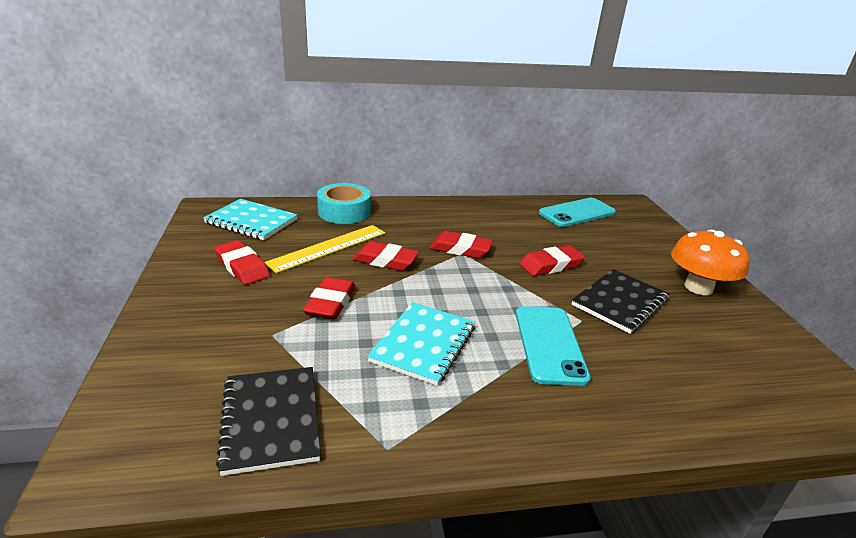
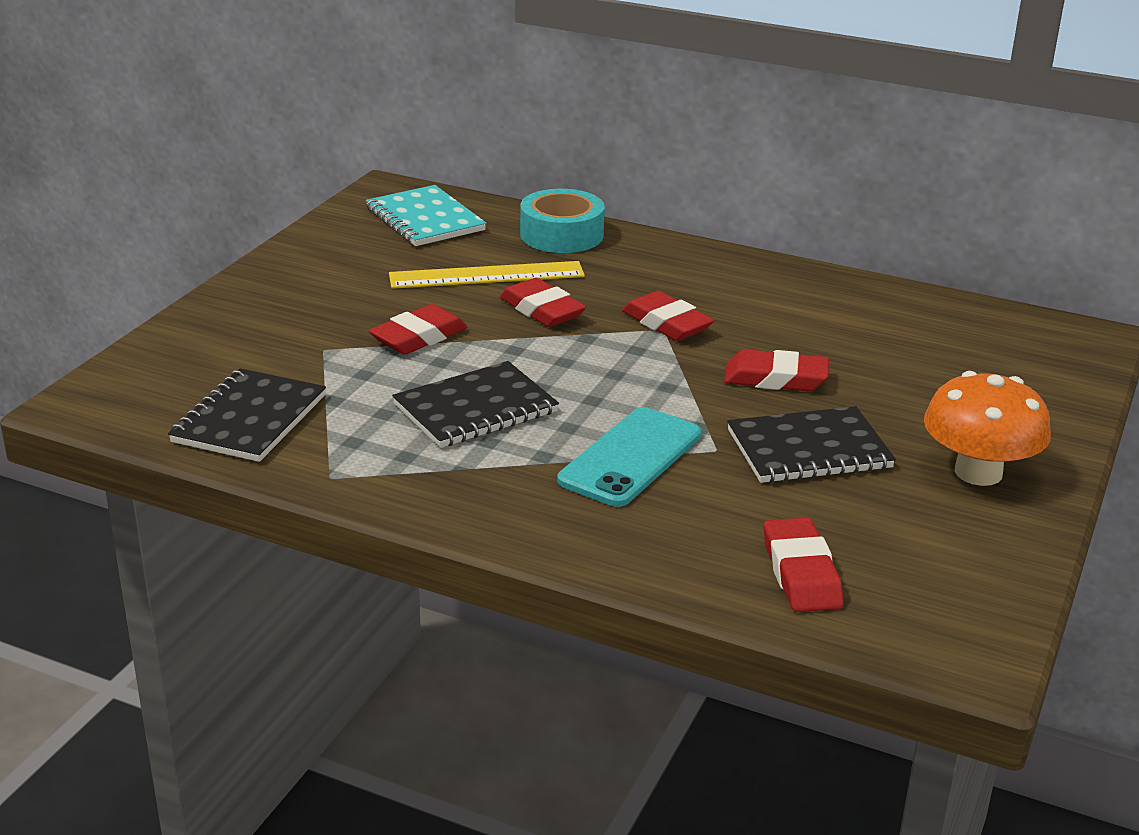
camera: 35 degrees right, 0 degrees up
red eraser [214,240,270,285] -> red eraser moved to [764,518,843,612]
turquoise notebook [367,302,475,386] -> black notebook [392,361,559,448]
turquoise phone [539,198,616,227] -> none

